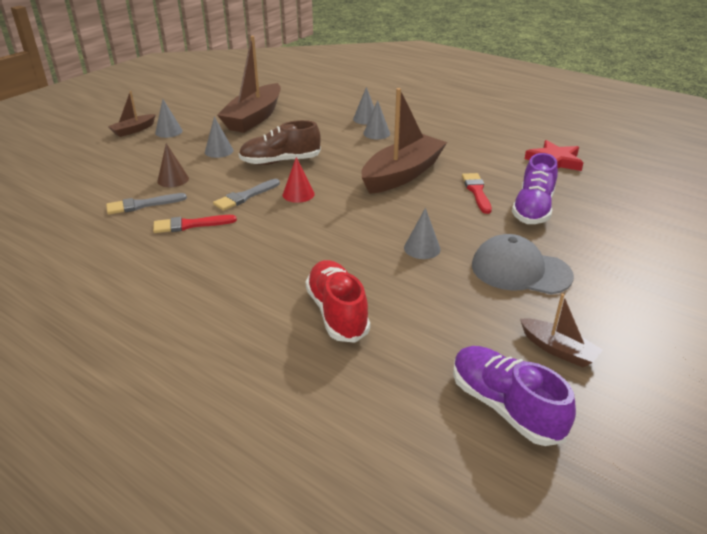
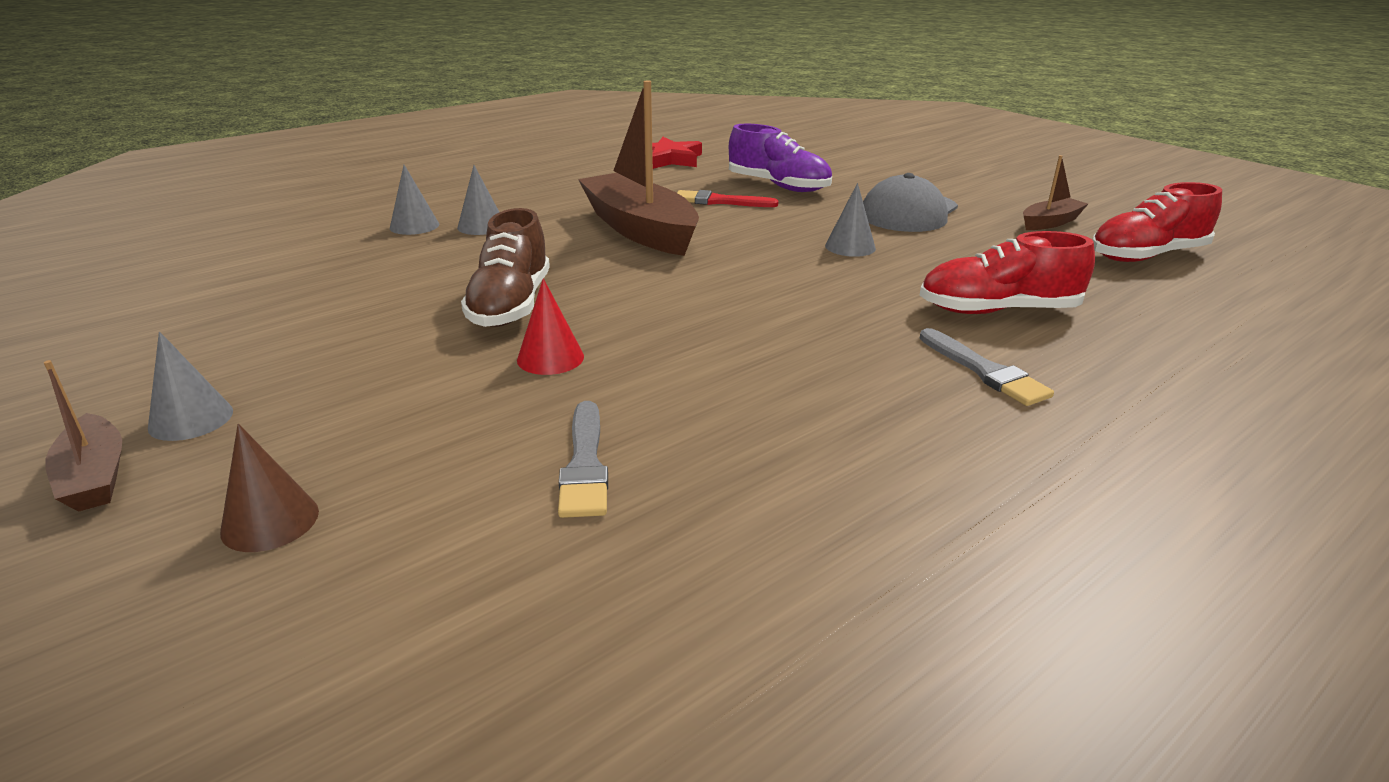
camera: 75 degrees left, 5 degrees down
red brush [153,215,237,233] -> none
brown cone [157,143,189,187] -> brown cone moved to [220,424,319,552]
grey cone [205,116,233,158] -> none
grey brush [213,179,280,211] -> grey brush moved to [919,328,1054,406]
brown boat [217,36,281,133] -> none
red cone [283,157,315,203] -> red cone moved to [517,278,584,375]
purple shoe [453,346,576,446] -> red shoe [1093,182,1222,262]

